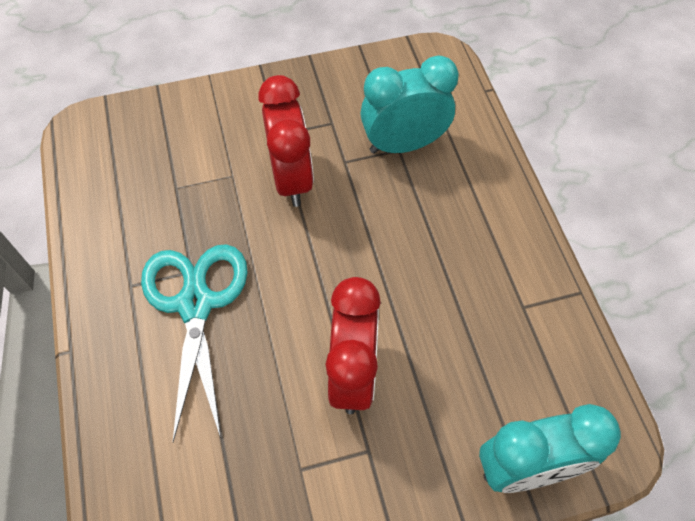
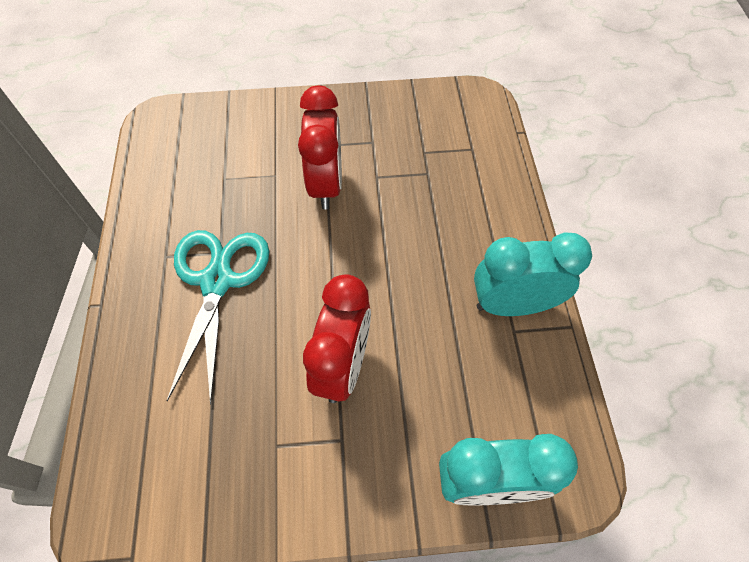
camera: 10 degrees right, 0 degrees up
turquoise clock [360,55,459,153] -> turquoise clock moved to [474,232,592,316]

